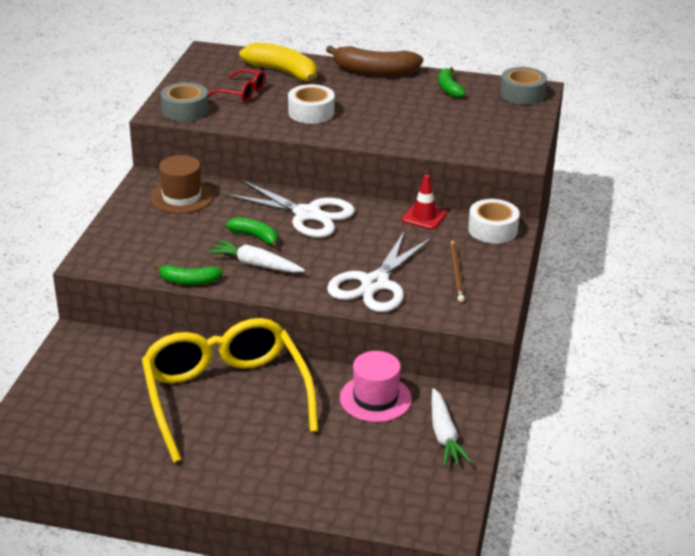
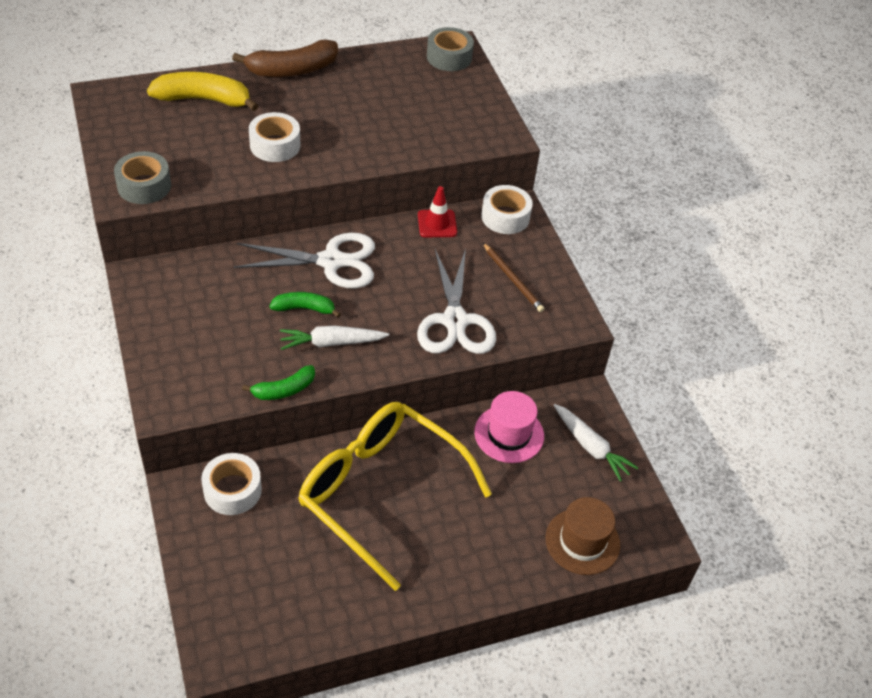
camera: 35 degrees left, 15 degrees up
brown hat [150,155,213,214] -> brown hat moved to [546,497,620,575]
red glasses [208,69,266,102] -> none
green banana [438,67,466,98] -> none
none -> white tape [201,453,262,515]

